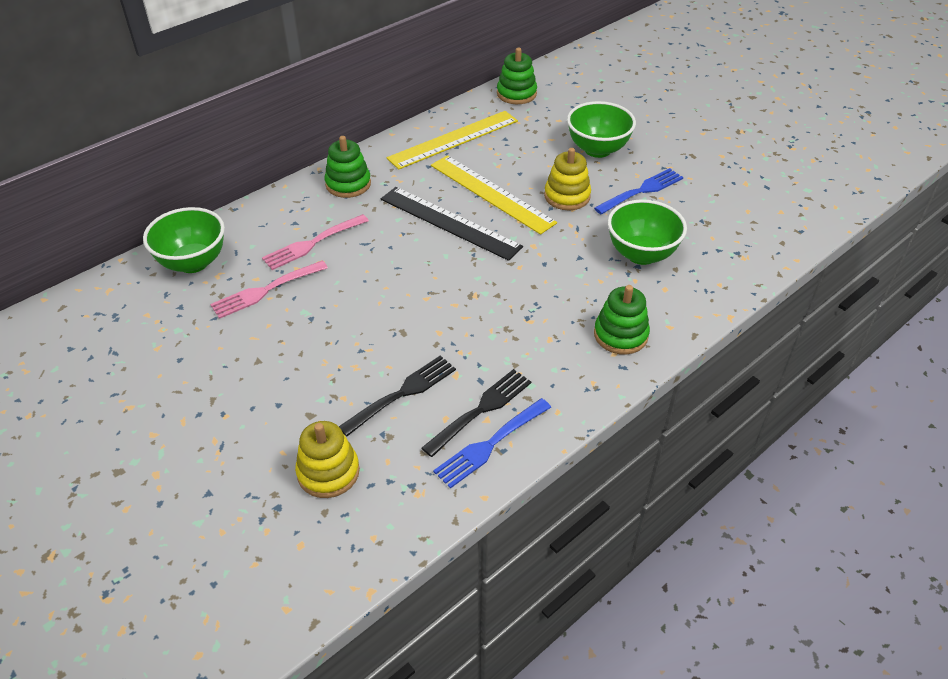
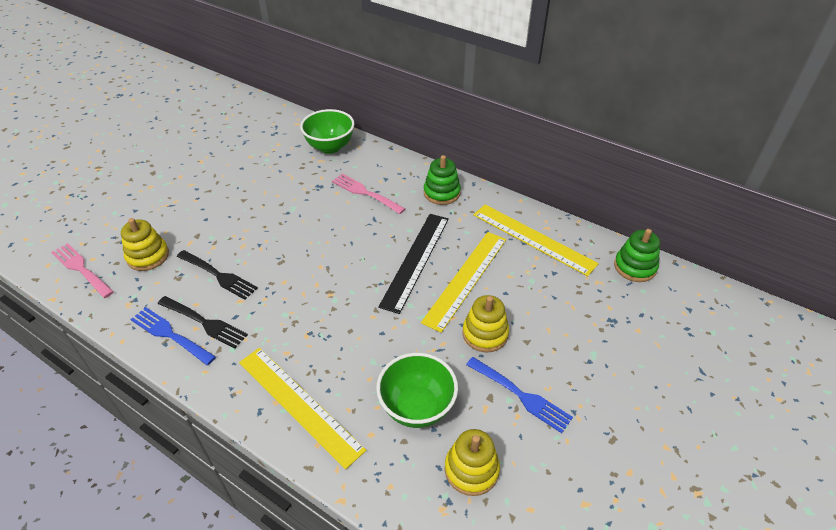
camera: 75 degrees right, 0 degrees up
pink fork [210,260,328,319] -> pink fork moved to [51,243,114,298]
green bowl [567,101,636,158] -> none
green stacking toy [594,285,650,354] -> yellow ruler [239,348,366,470]
none -> yellow stacking toy [445,429,500,496]

